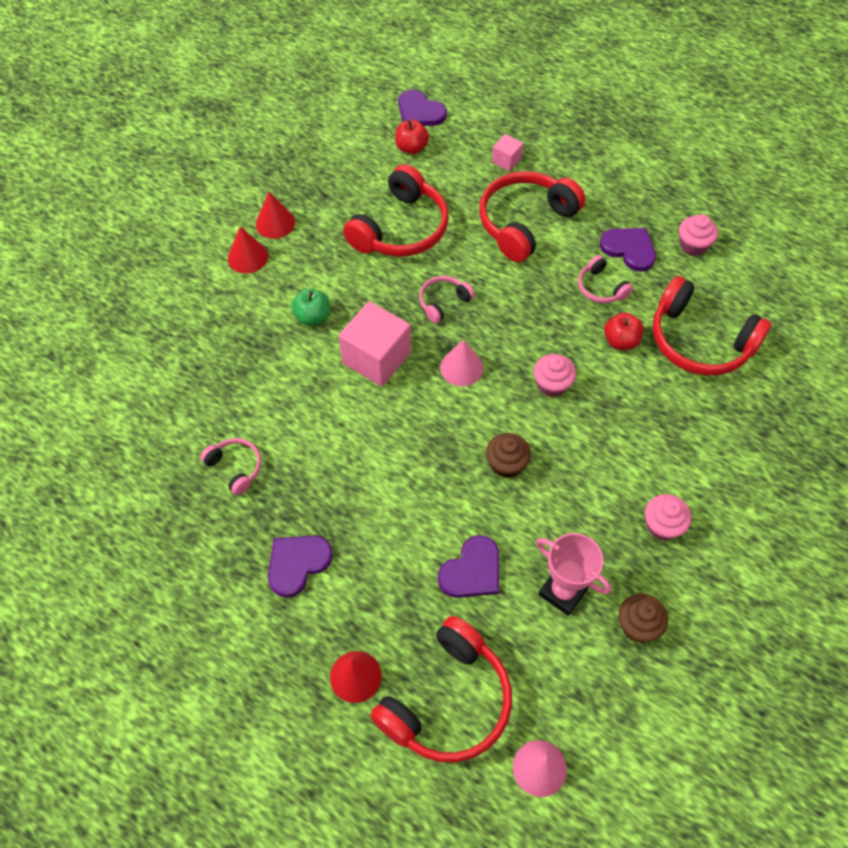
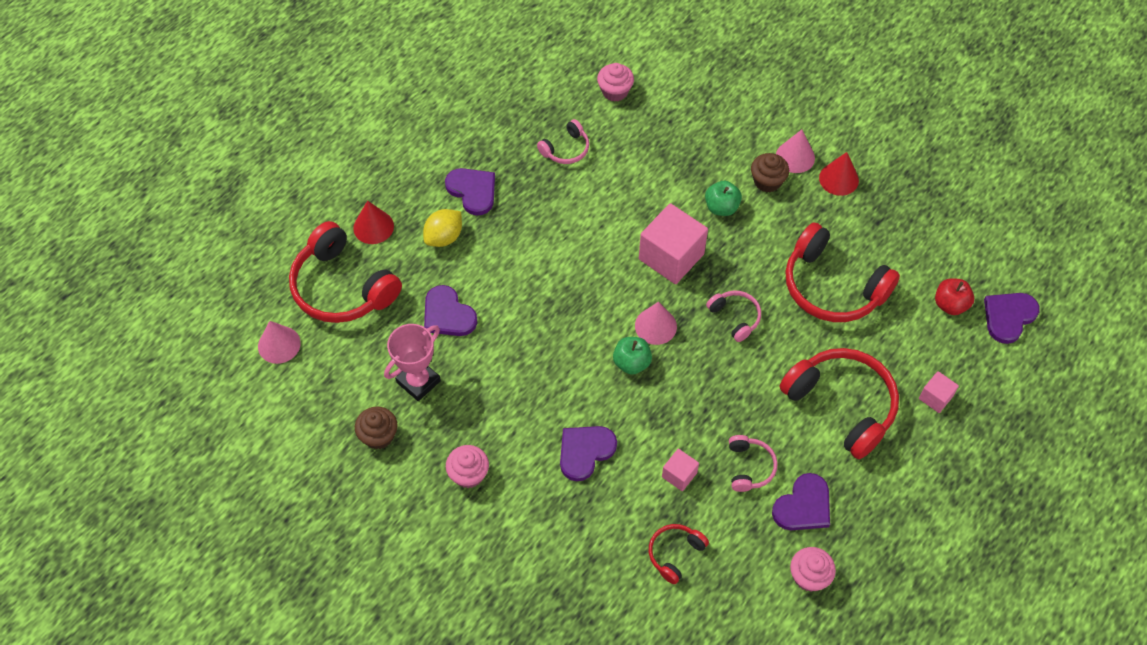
camera: 95 degrees right, 0 degrees up
red cone [228,226,268,273] -> pink cone [776,130,815,173]
brown cupcake [486,433,531,478] -> brown cupcake moved to [751,153,789,192]
pink cupcake [534,354,576,397] -> pink cupcake moved to [597,63,634,102]
pink headphones [578,255,633,303] -> pink headphones turned 120 degrees clockwise [729,435,777,492]
red apple [604,312,644,350] -> pink cube [662,449,699,491]
red headphones [652,276,772,376] -> red headphones [649,524,709,584], size x0.49
none -> yellow lemon [423,209,462,247]
none -> purple heart [560,426,617,481]
none -> green apple [613,337,652,375]

